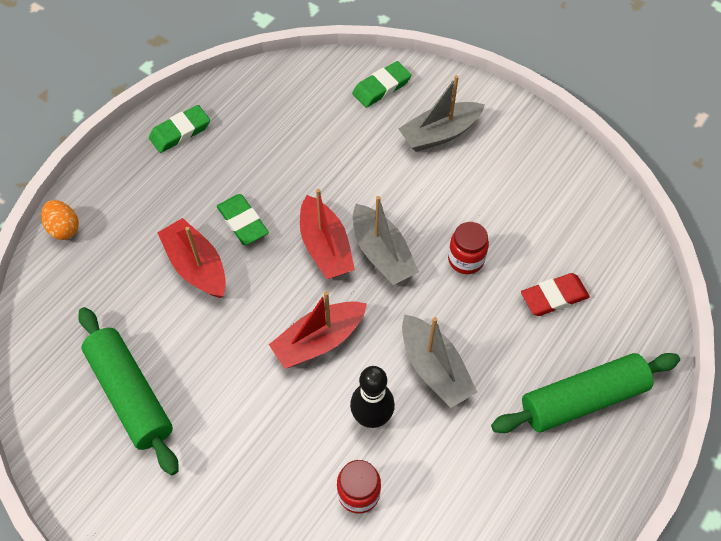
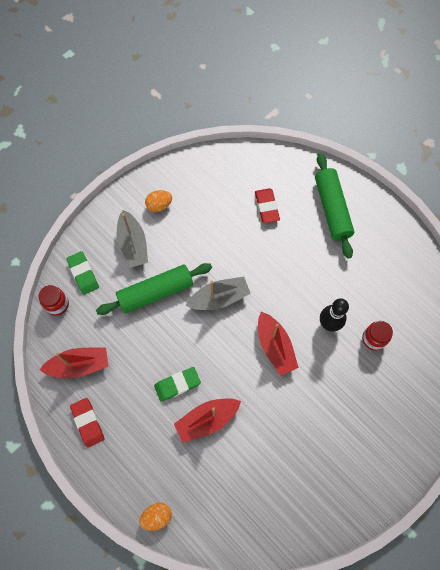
camera: 80 degrees left, 10 degrees up
green rolling pin [78,307,179,475] -> green rolling pin moved to [96,263,212,315]
green eraser [149,105,210,153] -> red eraser [70,398,104,448]
red boat [300,189,355,279] -> red boat moved to [39,347,109,378]
grey boat [402,315,477,408] -> none
red jar [448,222,489,274] -> red jar moved to [39,285,69,315]
none -> orange egg [145,190,172,212]

